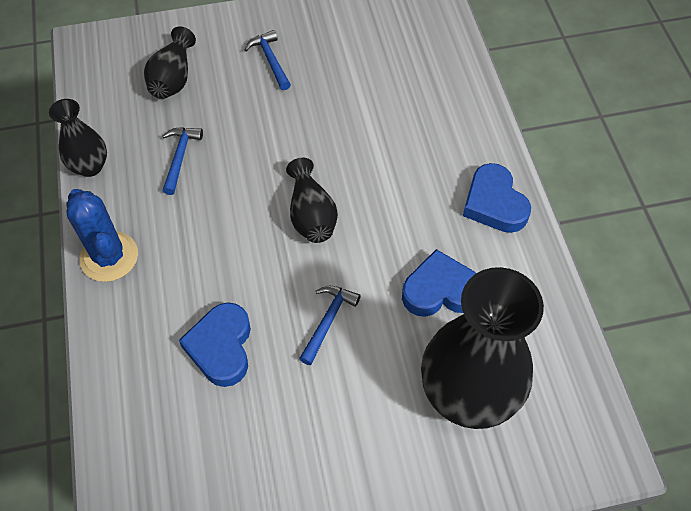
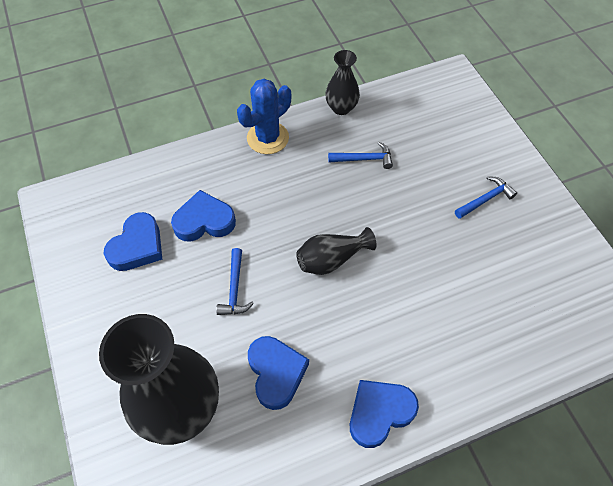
camera: 80 degrees right, 0 degrees up
black vase [144,26,196,99] -> none
blue hammer [299,286,361,365] -> blue hammer turned 75 degrees clockwise [216,248,254,315]
none -> blue heart [104,212,162,271]

